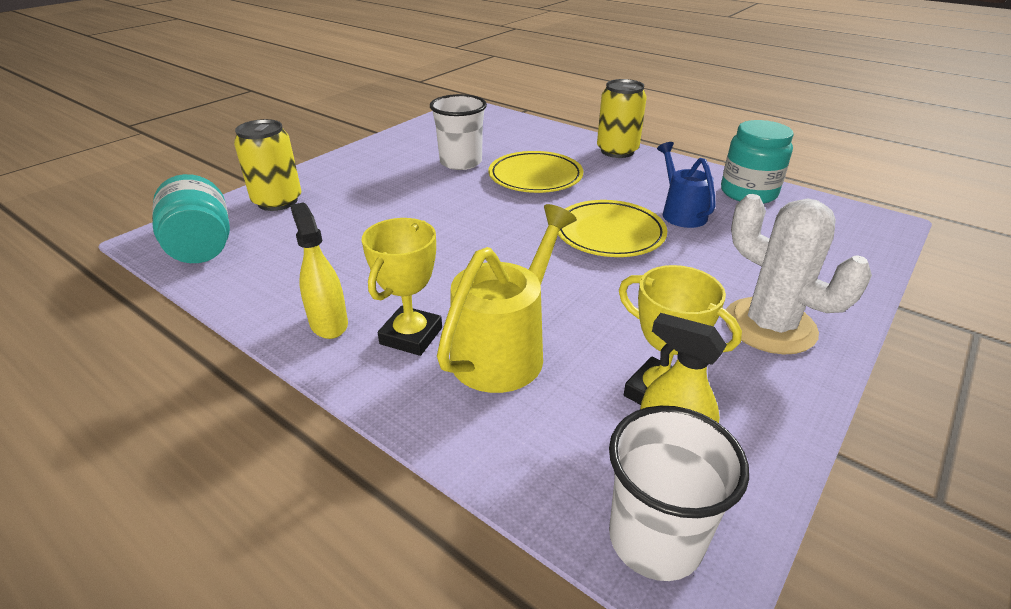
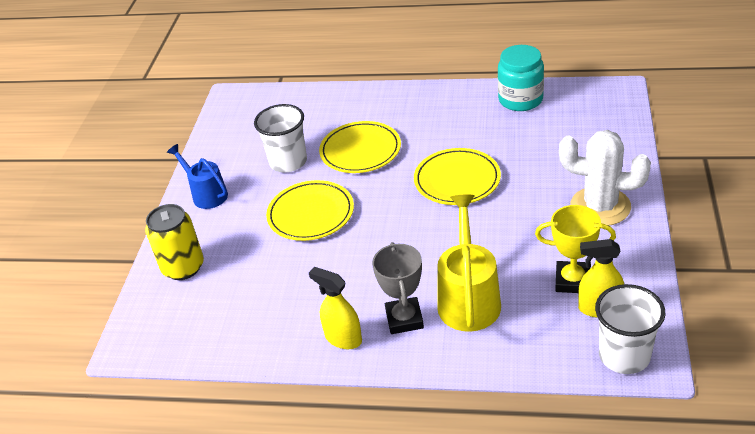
camera: 25 degrees left, 5 degrees up
turquoise jar [152,174,230,263] -> none
yellow trophy [362,218,442,356] -> grey trophy [372,242,424,334]
yellow can [597,79,647,158] -> none
blue watering can [657,142,716,228] -> blue watering can moved to [167,144,228,209]
none -> yellow plate [266,180,354,241]

